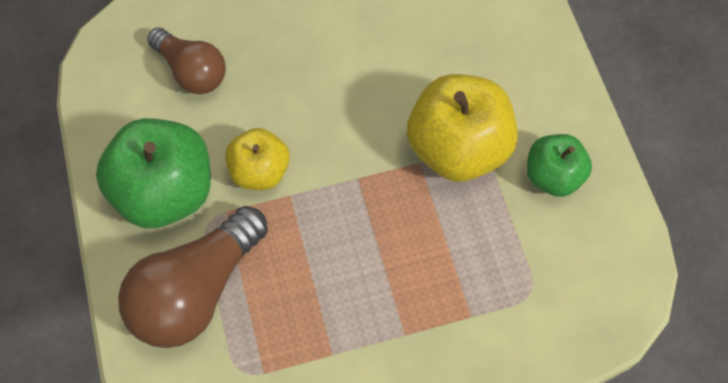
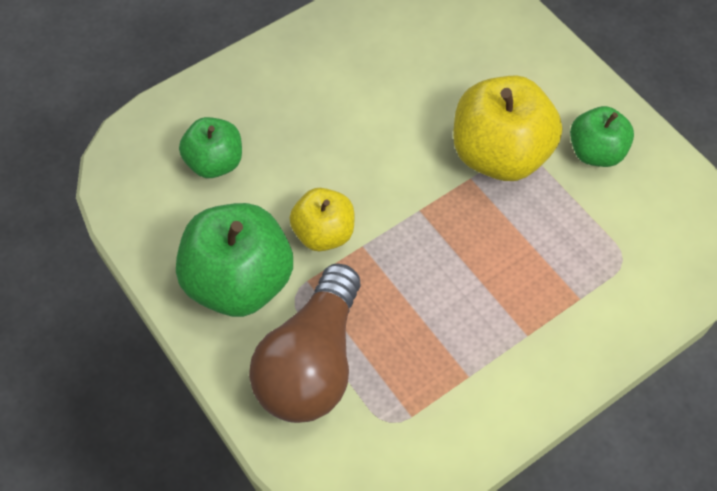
camera: 20 degrees left, 5 degrees down
brown light bulb [147,27,226,94] -> green apple [179,117,242,178]

